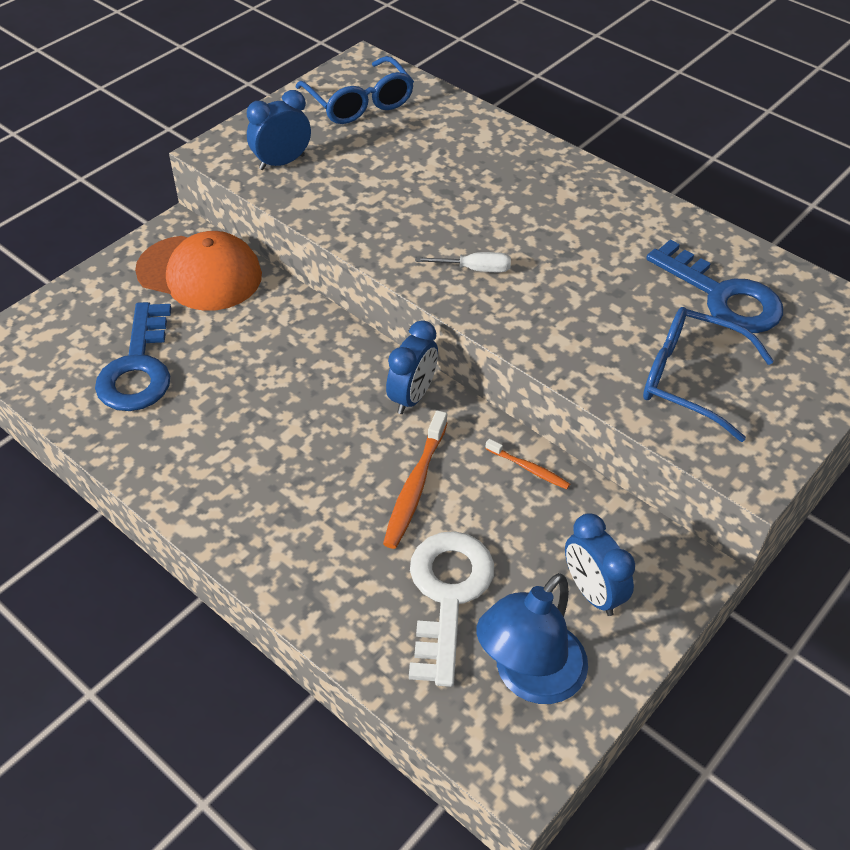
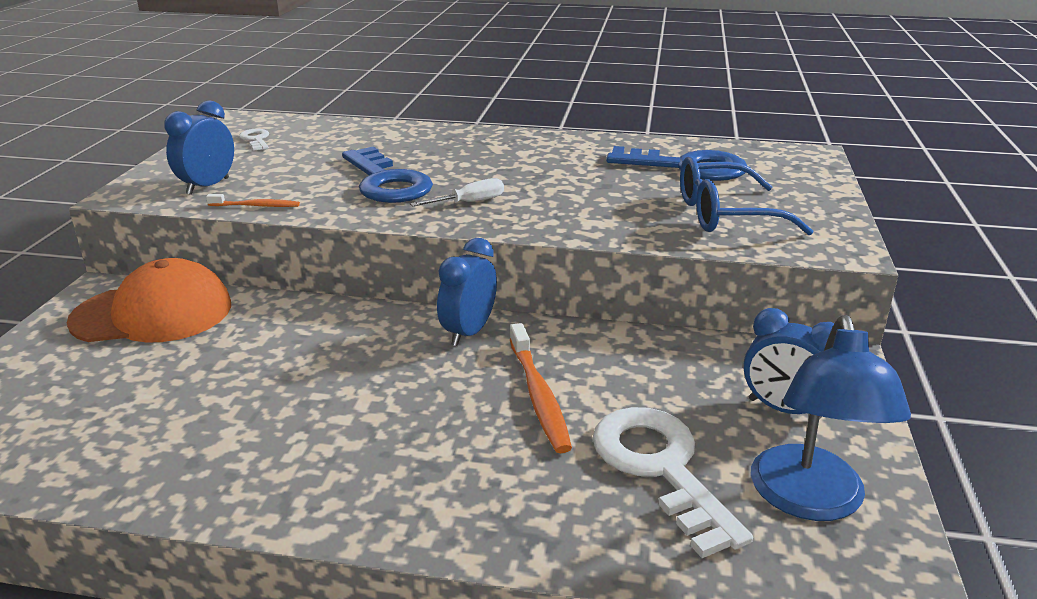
camera: 30 degrees left, 20 degrees down
blue key [95,302,171,411] -> blue key moved to [342,146,433,203]
blue glasses [296,56,414,124] -> white key [239,129,269,151]
blue clock [386,320,438,414] -> blue clock turned 150 degrees counterclockwise [437,238,497,346]
orange toothbrush [485,439,570,489] -> orange toothbrush moved to [206,194,300,207]

